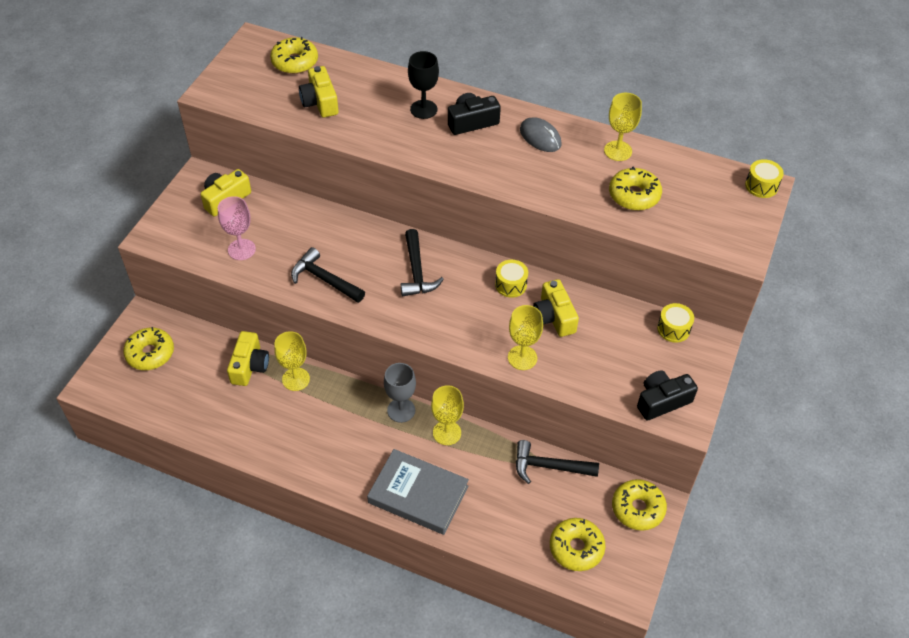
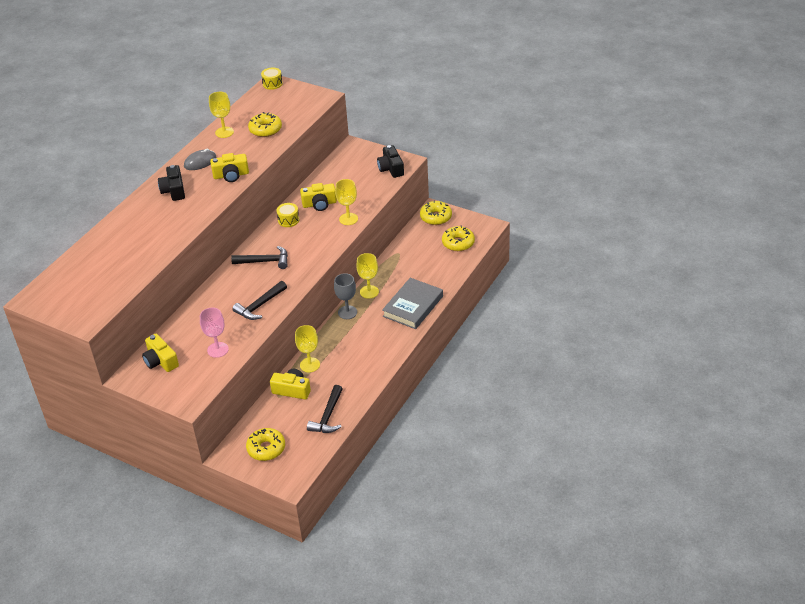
camera: 80 degrees left, 10 degrees down
yellow donut [270,37,318,74] -> none
yellow camera [299,66,339,117] -> yellow camera moved to [210,153,249,182]
black goblet [408,51,439,119] -> none
black hammer [516,440,599,484] -> black hammer moved to [307,385,343,433]
yellow drum [657,303,694,343] -> none

